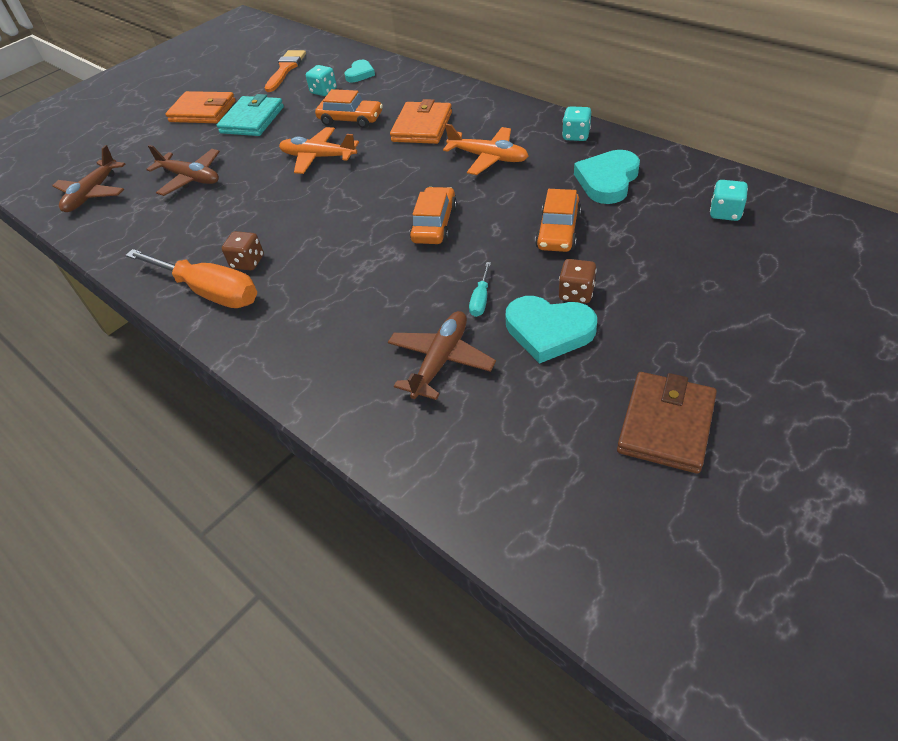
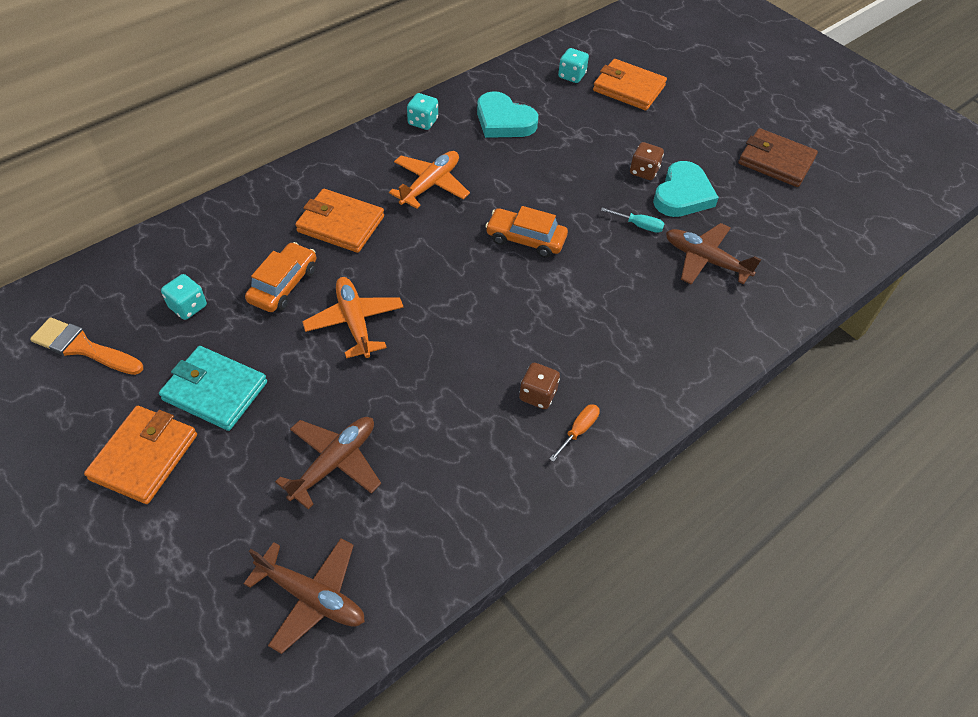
camera: 90 degrees left, 5 degrees up
orange screwdriver [126,249,257,308] -> orange screwdriver [549,404,600,462], size x0.43
orange plane [279,127,359,174] -> orange plane turned 135 degrees clockwise [302,277,404,358]
turquoise heart [344,60,375,82] -> none
orange car [535,189,581,252] -> none
none -> orange wallet [593,59,667,110]

